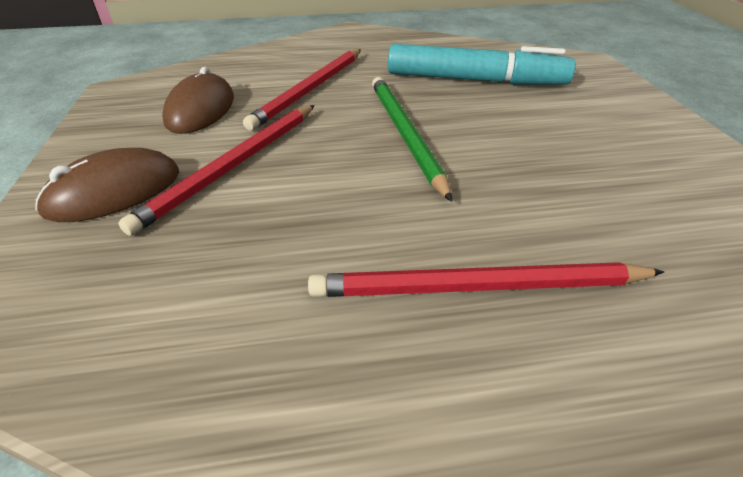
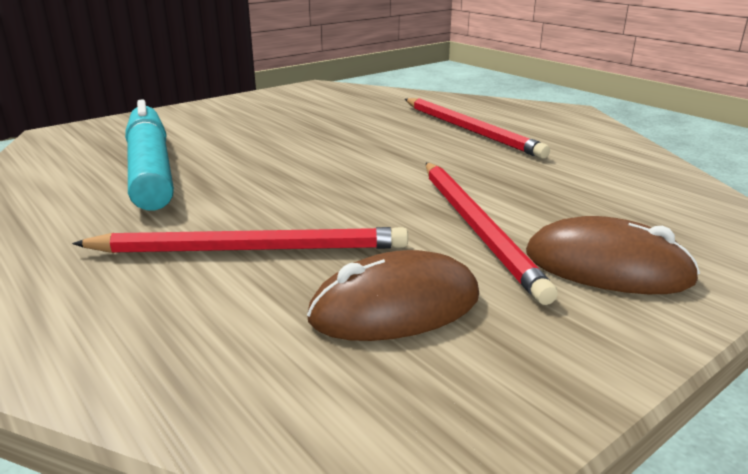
camera: 120 degrees left, 15 degrees down
red pencil [118,105,315,236] -> red pencil turned 75 degrees clockwise [426,163,558,305]
green pencil [372,77,452,202] -> none

